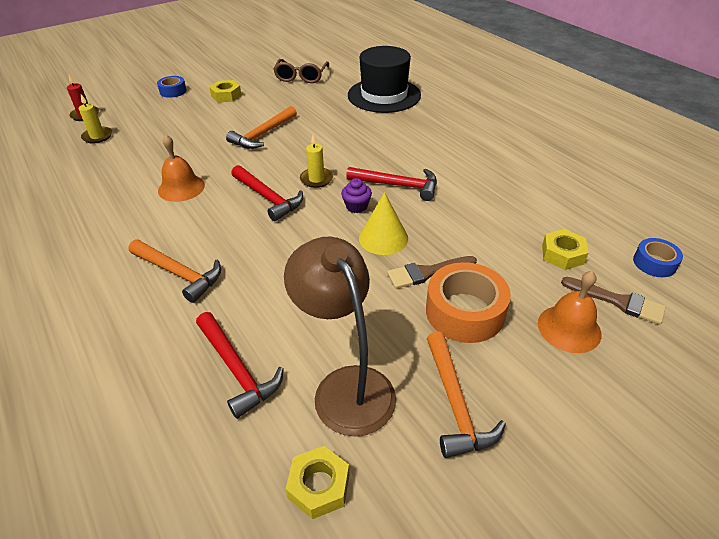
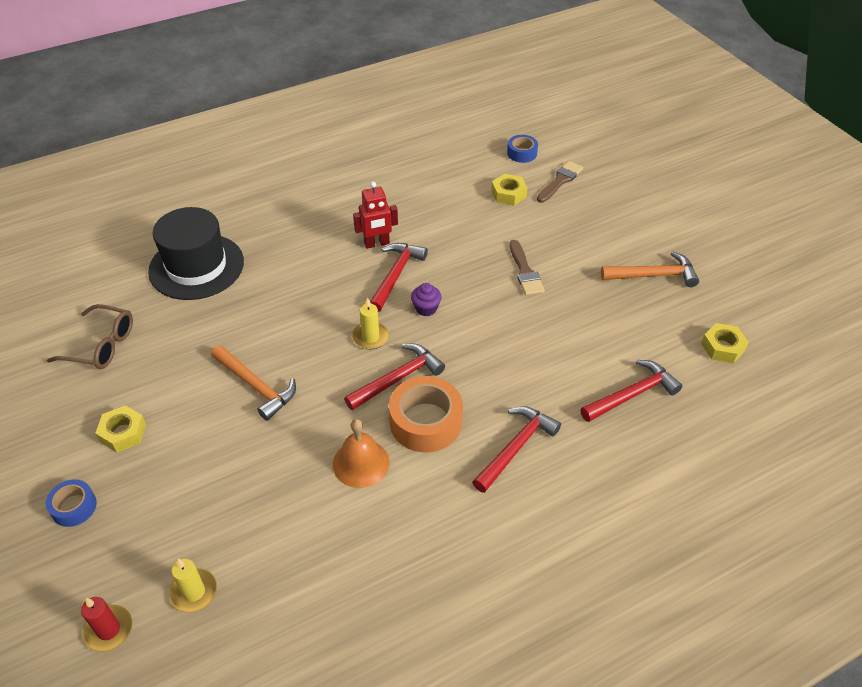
camera: 85 degrees left, 5 degrees up
orange hammer [128,240,221,303] -> red hammer [472,406,561,493]
brown lamp [284,237,396,436] -> none
yellow cone [359,192,408,255] -> none
orange tape [426,262,511,343] -> orange tape moved to [389,376,463,452]
orange bell [538,271,602,353] -> none
none -> red robot [353,182,398,249]

